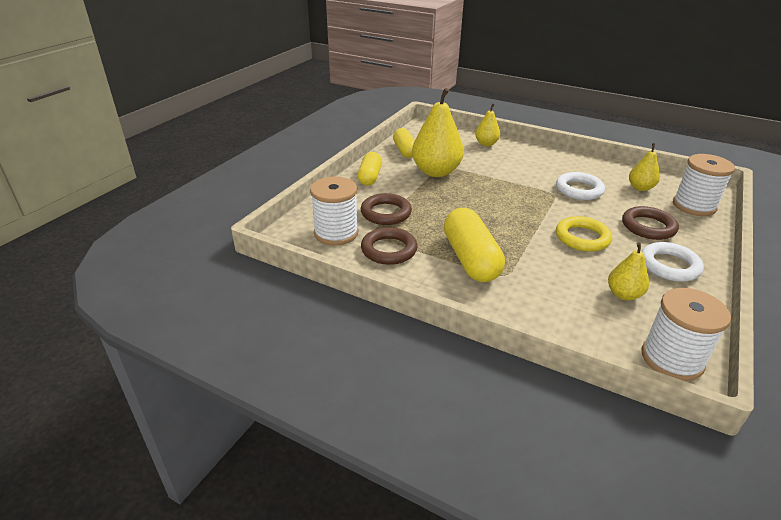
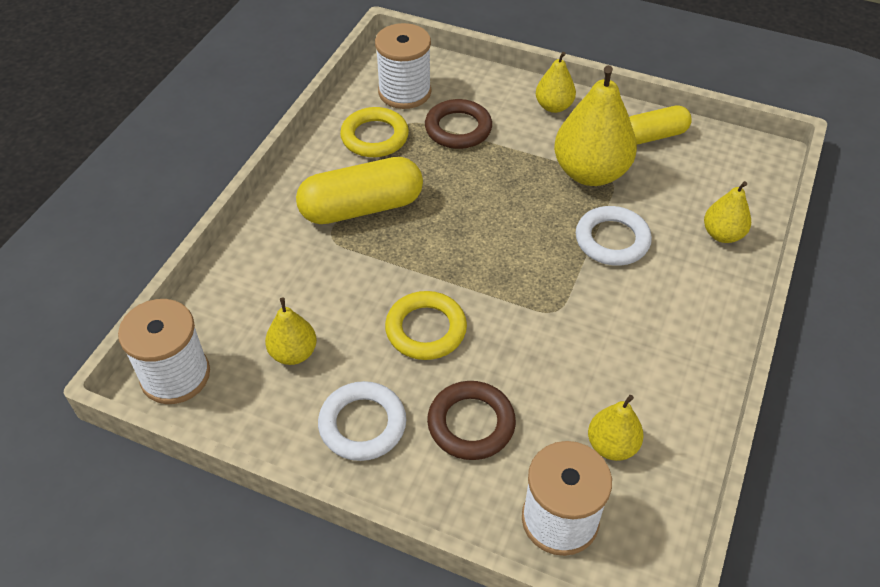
camera: 85 degrees right, 15 degrees up
yellow capsule [358,152,382,185] -> yellow pear [536,52,576,113]
brown ring [361,227,418,265] -> yellow ring [340,107,409,157]
white ring [556,172,605,200] -> white ring moved to [576,206,652,266]

